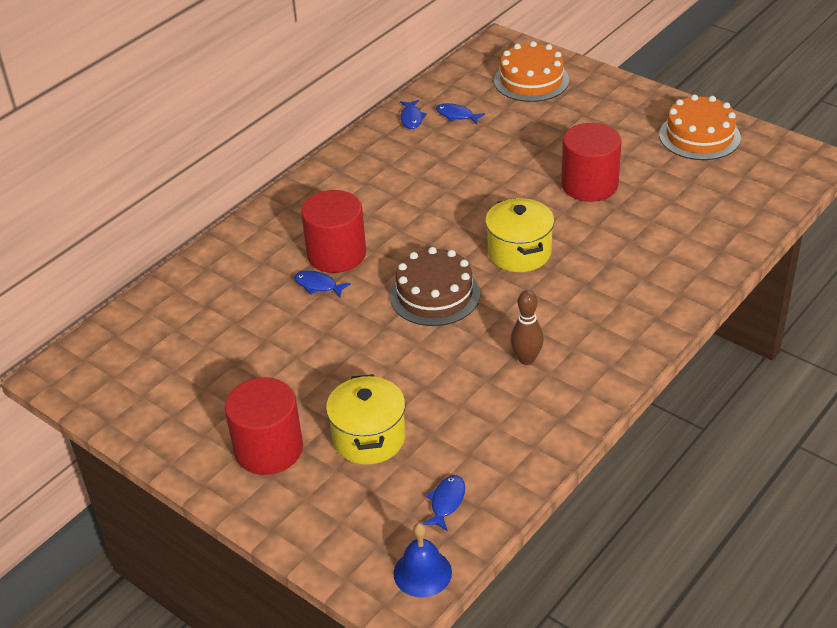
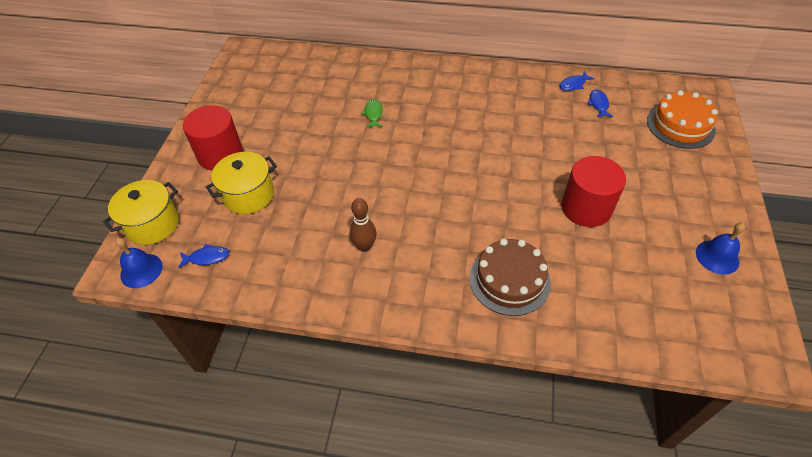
camera: 60 degrees right, 10 degrees up
blue fish [294,270,351,297] -> green fish [361,99,383,128]
red cylinder [301,190,366,273] -> none
brown cake [390,247,480,326] -> brown cake moved to [470,239,551,316]
yellow pot [485,198,554,272] -> yellow pot moved to [103,180,179,245]
orange cake [659,94,741,160] -> blue bell [696,223,745,275]

